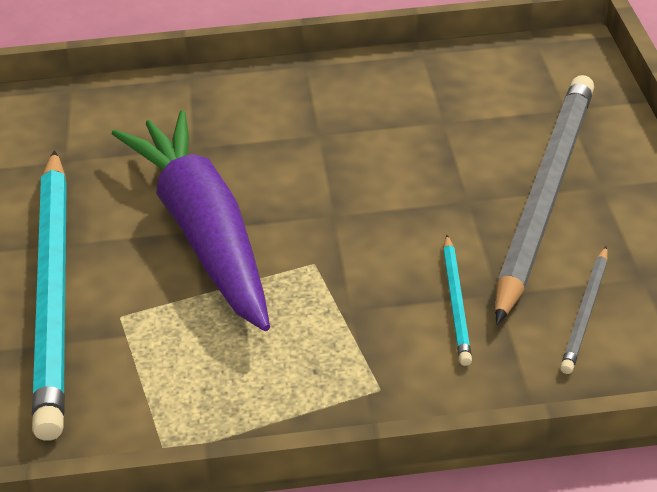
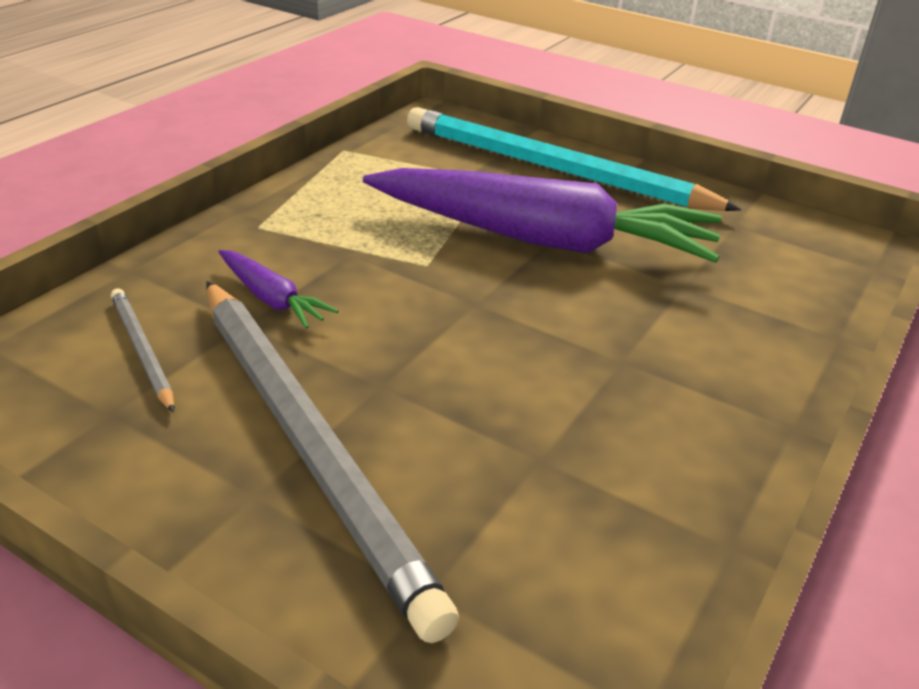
camera: 125 degrees right, 5 degrees down
turquoise pencil [443,235,472,366] -> purple carrot [218,250,339,329]

